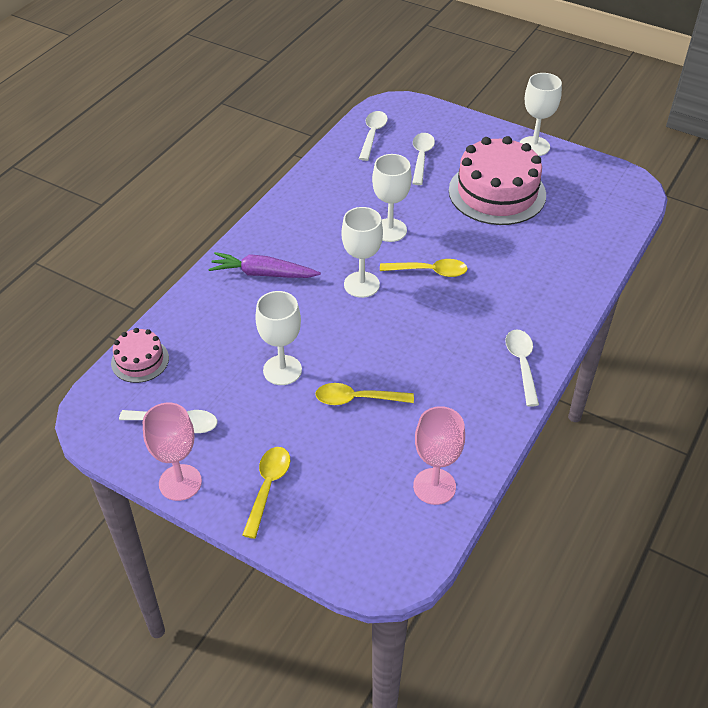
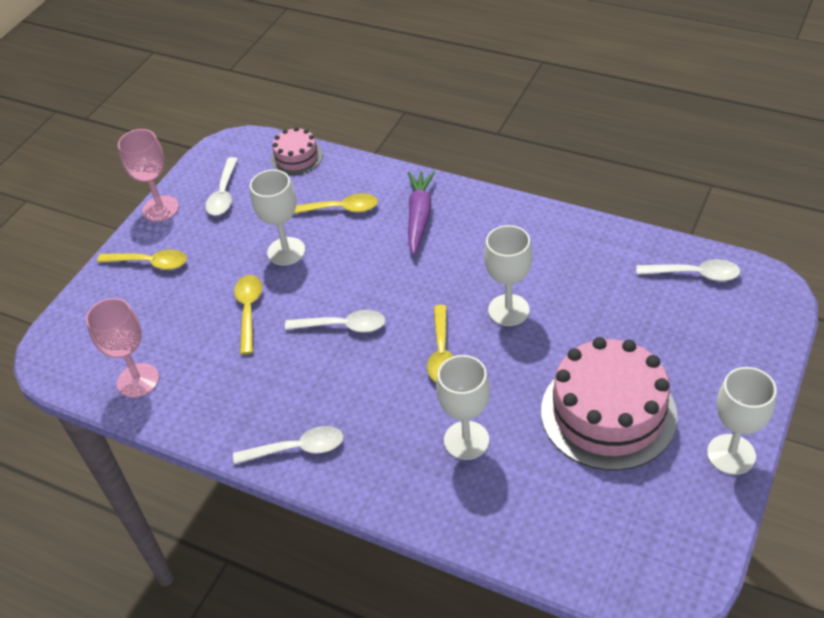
camera: 90 degrees right, 0 degrees up
white goblet [341,207,383,298] -> white goblet moved to [436,355,490,460]
white spoon [412,133,435,185] -> white spoon moved to [285,310,385,333]
none -> yellow spoon [294,193,378,214]

